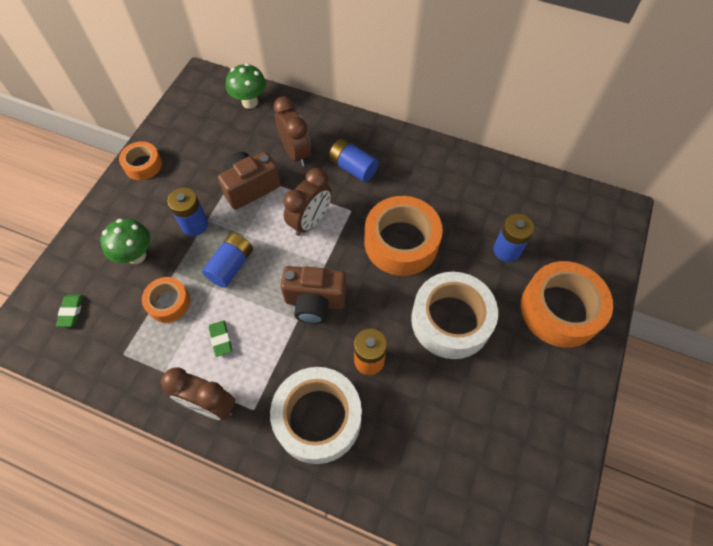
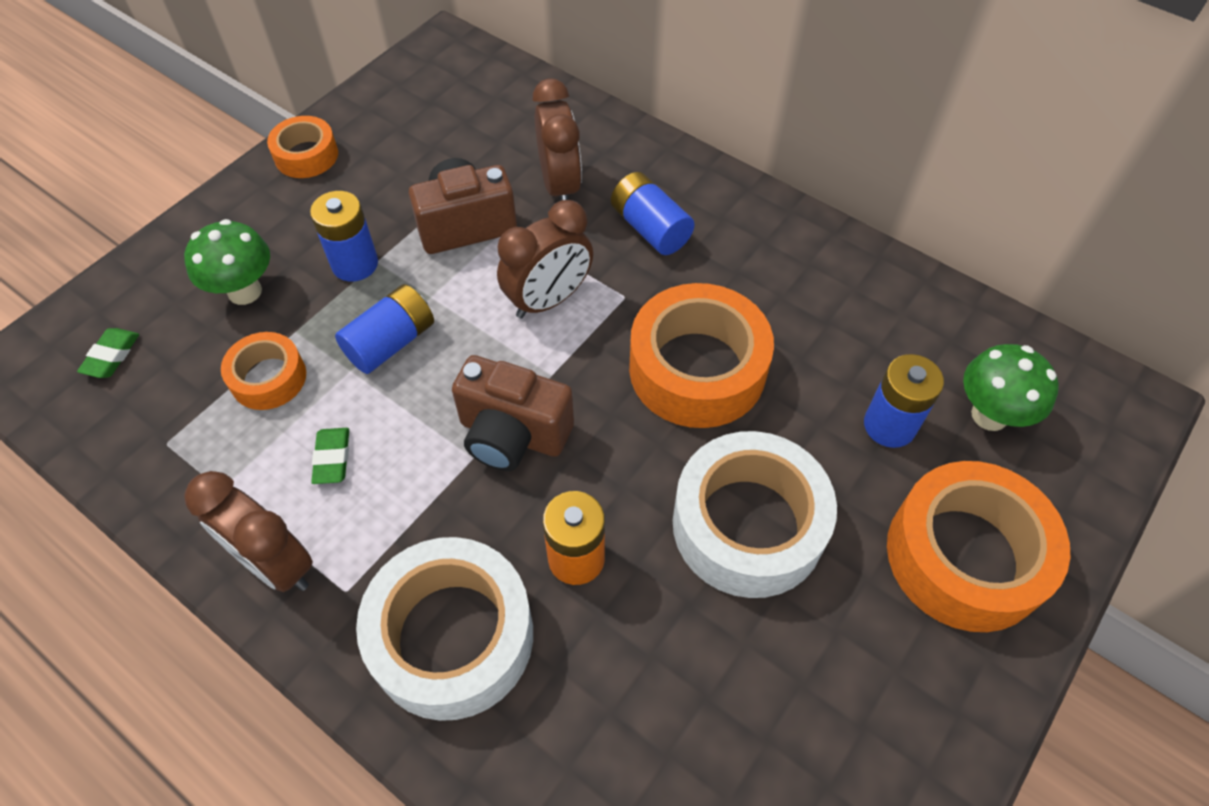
camera: 15 degrees right, 5 degrees down
green mushroom [226,63,266,109] -> green mushroom moved to [963,344,1059,431]

